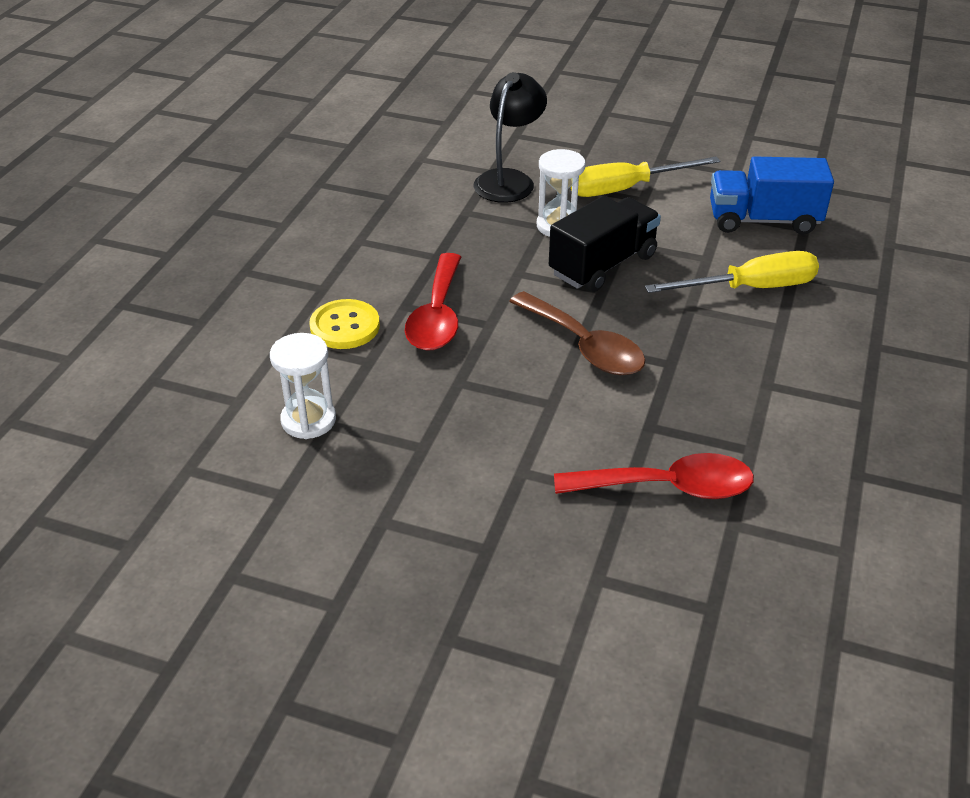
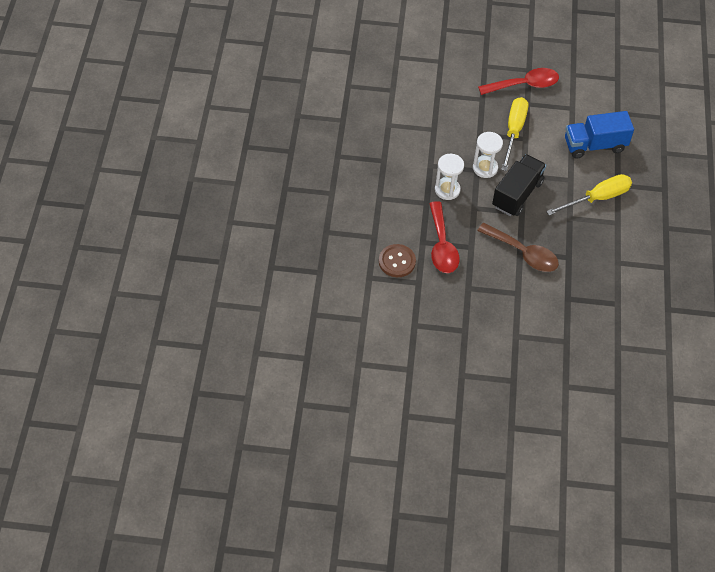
camera: 15 degrees left, 15 degrees up
white hourglass [270,333,336,439] -> white hourglass moved to [435,154,464,200]
yellow button [309,299,380,349] -> brown button [379,244,416,277]
black lamp [473,72,547,203] -> none
red spoon [554,453,754,499] -> red spoon moved to [478,68,559,95]
yellow screwdriver [571,156,720,197] -> yellow screwdriver turned 135 degrees clockwise [501,97,528,171]

